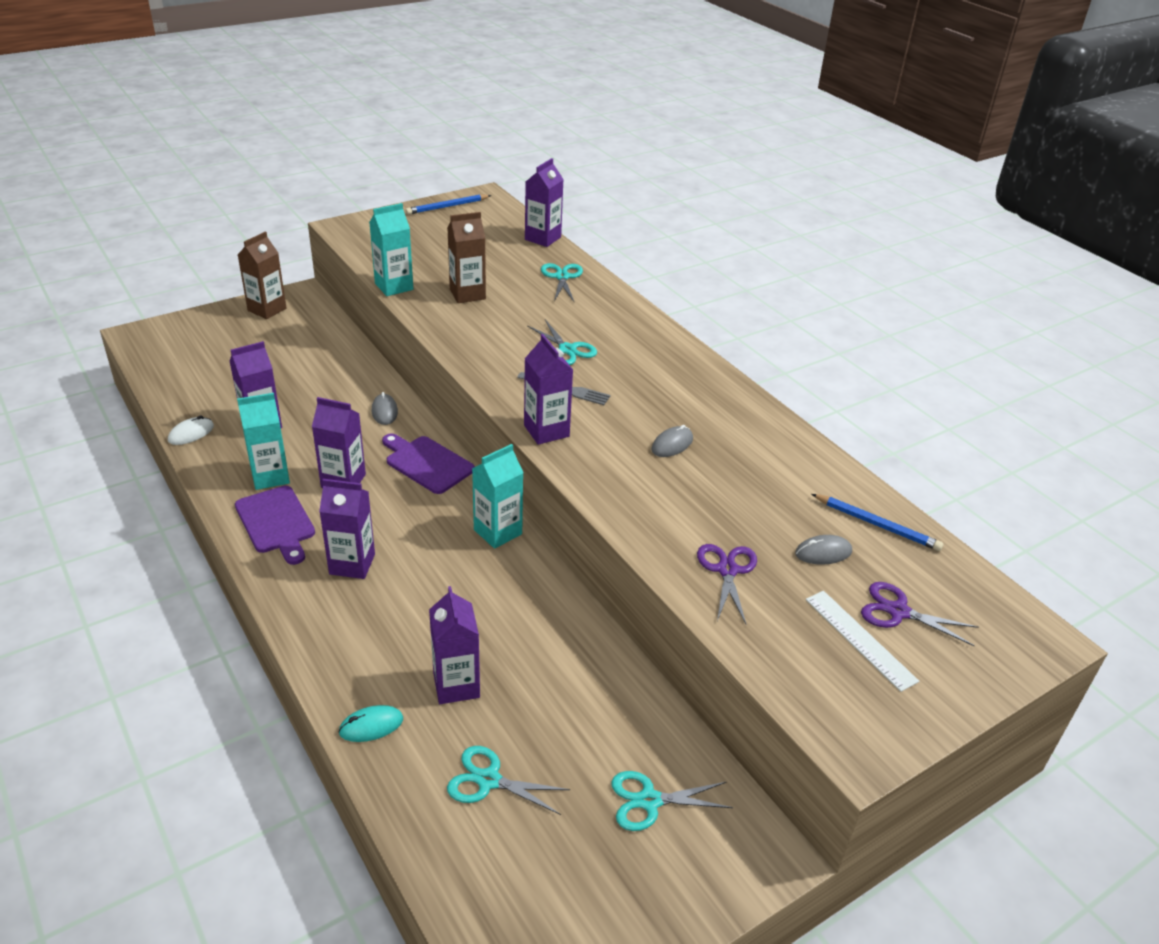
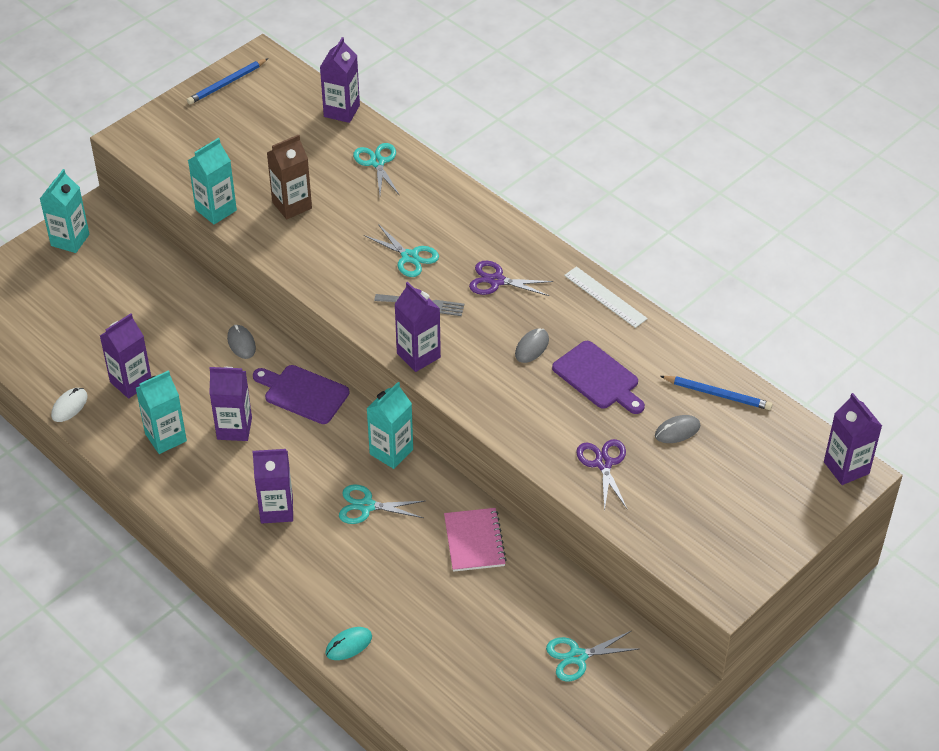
camera: 10 degrees left, 10 degrees up
purple cutting board [235,486,315,565] -> purple cutting board moved to [552,341,645,414]
brown carton [238,232,286,319] -> turquoise carton [40,169,89,253]
purple carton [429,586,480,704] -> purple carton moved to [824,393,882,485]
turquoise scissors [447,746,570,815] -> turquoise scissors moved to [339,484,425,524]
white ruler [806,591,919,692] -> white ruler moved to [564,266,648,328]
purple scissors [861,582,978,646] -> purple scissors moved to [469,261,553,296]
none -> pink notebook [444,508,507,572]

